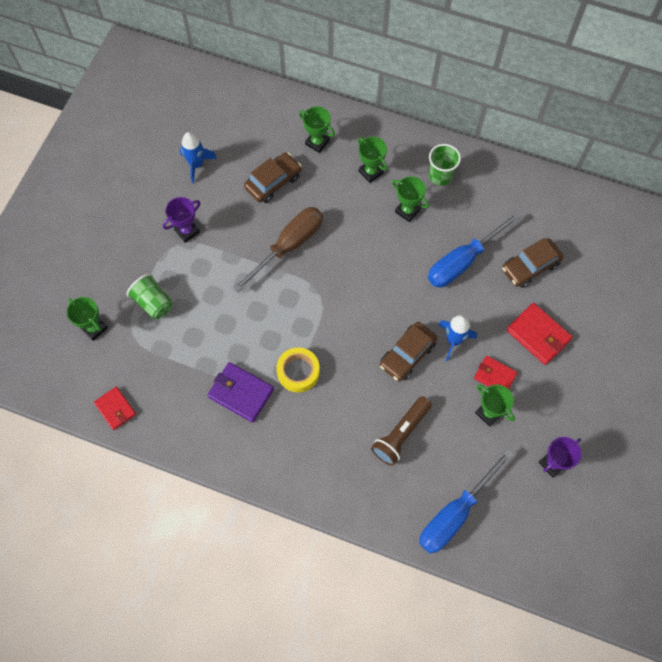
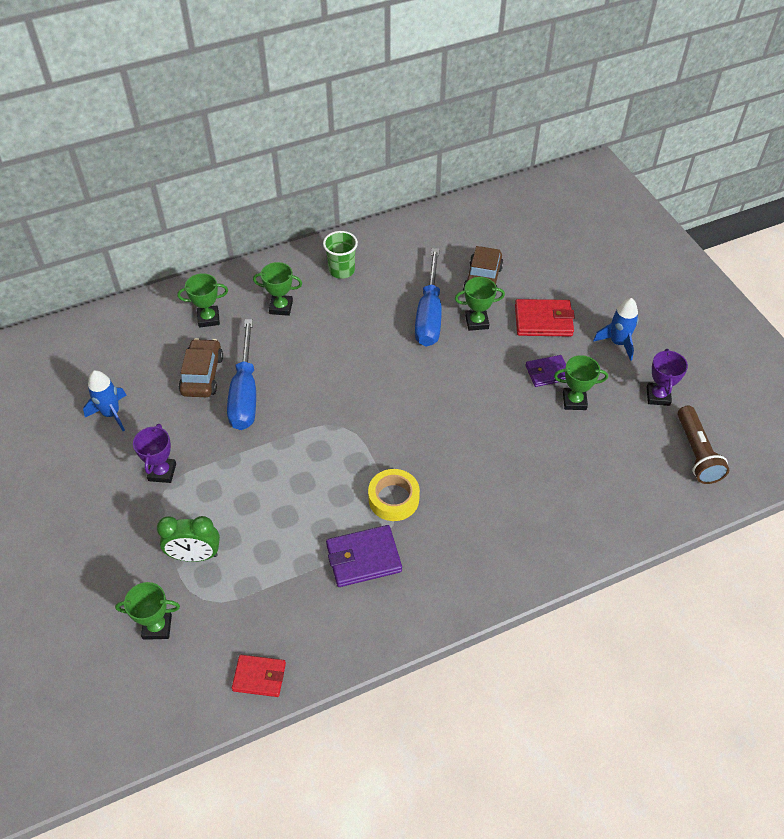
camera: 45 degrees left, 15 degrees down
green cup [127,273,173,319] -> green clock [157,516,220,562]
brown screwdriver [233,207,323,292] -> none
brown flashlight [371,396,432,466] -> brown flashlight moved to [677,406,729,484]
brown car [380,322,437,381] -> none
green trophy [392,176,429,222] -> green trophy moved to [455,277,505,331]
blue screwdriver [419,449,513,554] -> blue screwdriver moved to [227,319,256,430]
blue rocket [438,315,477,361] -> blue rocket moved to [593,298,638,361]
red wallet [474,356,518,389] -> purple wallet [526,355,566,387]

